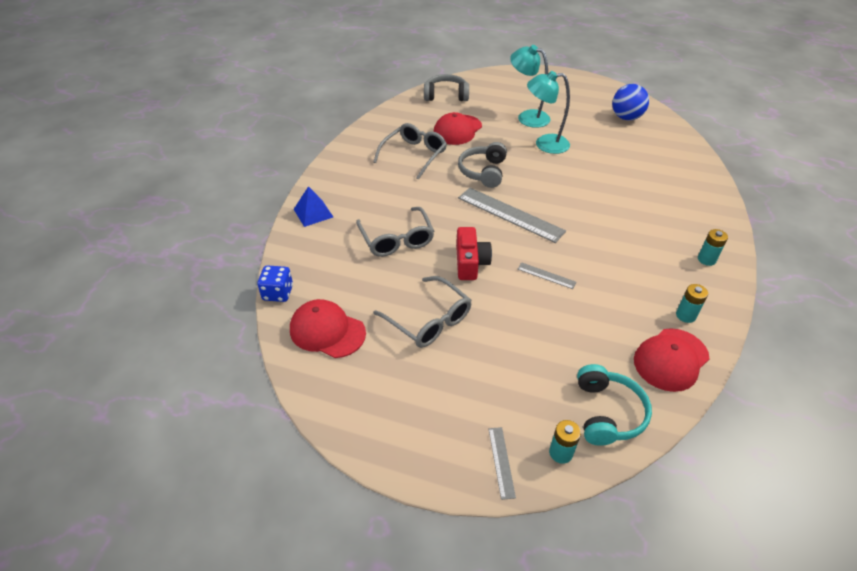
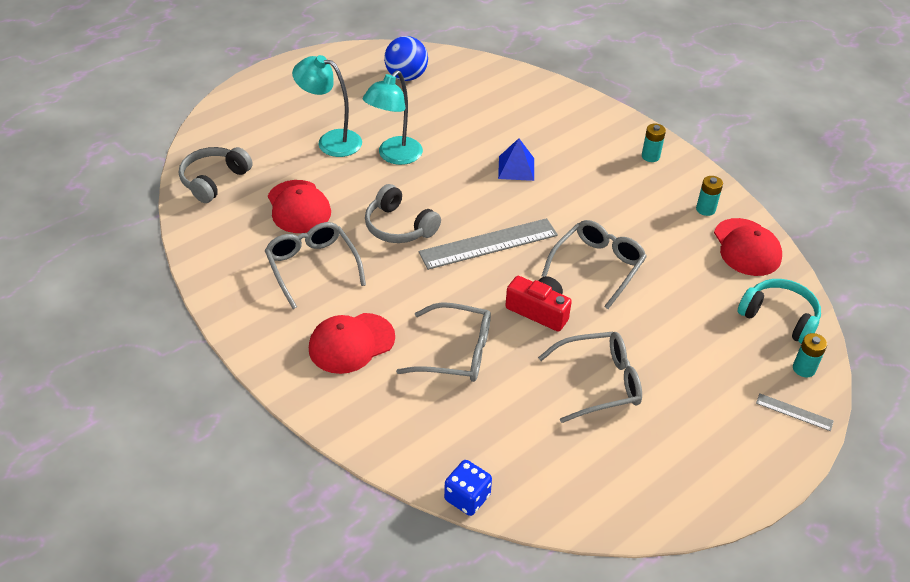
camera: 60 degrees left, 0 degrees up
red cap [290,299,366,358] -> red cap moved to [309,313,395,374]
blue pyramid [294,186,333,227] -> blue pyramid moved to [498,138,534,181]
turquoise lamp [510,45,551,128] -> turquoise lamp turned 45 degrees clockwise [292,55,362,157]
grey ruler [518,262,576,289] -> grey glasses [542,220,647,309]

